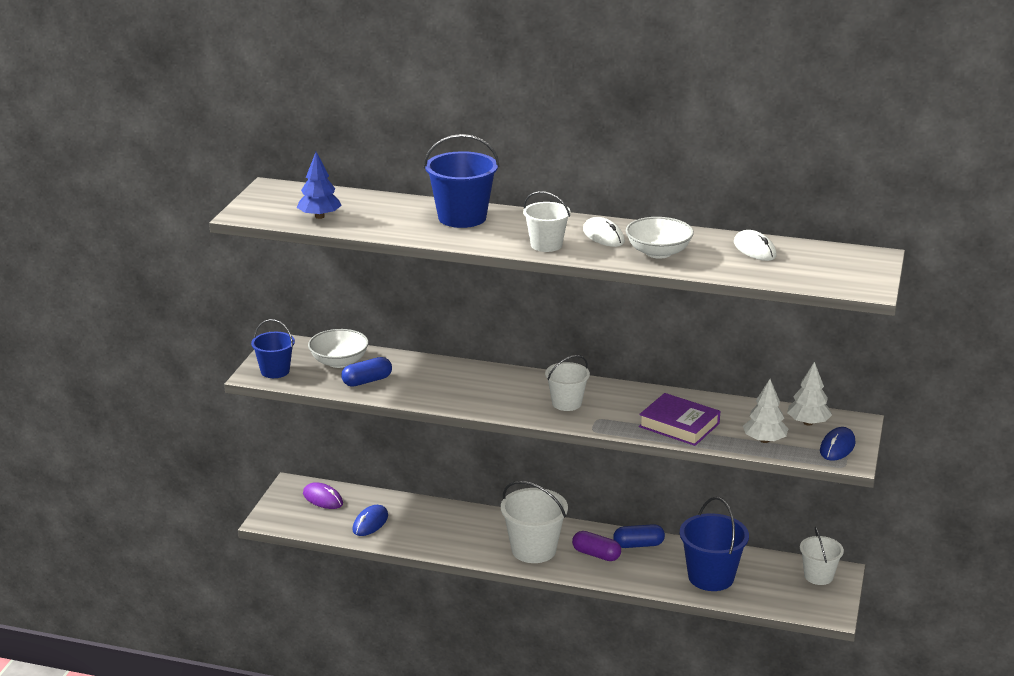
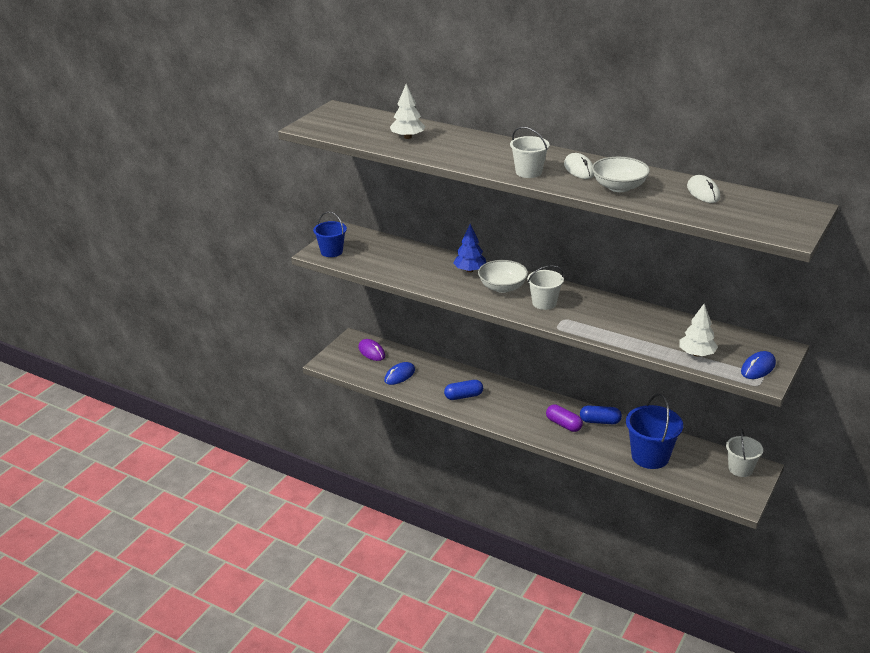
camera: 15 degrees right, 5 degrees up
blue tree [297,152,342,219] -> blue tree moved to [453,224,486,272]
white bowl [308,329,369,368] -> white bowl moved to [478,260,528,293]
blue capsule [341,357,392,387] -> blue capsule moved to [444,380,483,400]
blue bucket [424,134,499,228] -> none
white bucket [501,481,568,563] -> none
purple book [639,393,720,446] -> none
white tree [787,362,832,426] -> white tree moved to [390,84,425,139]

